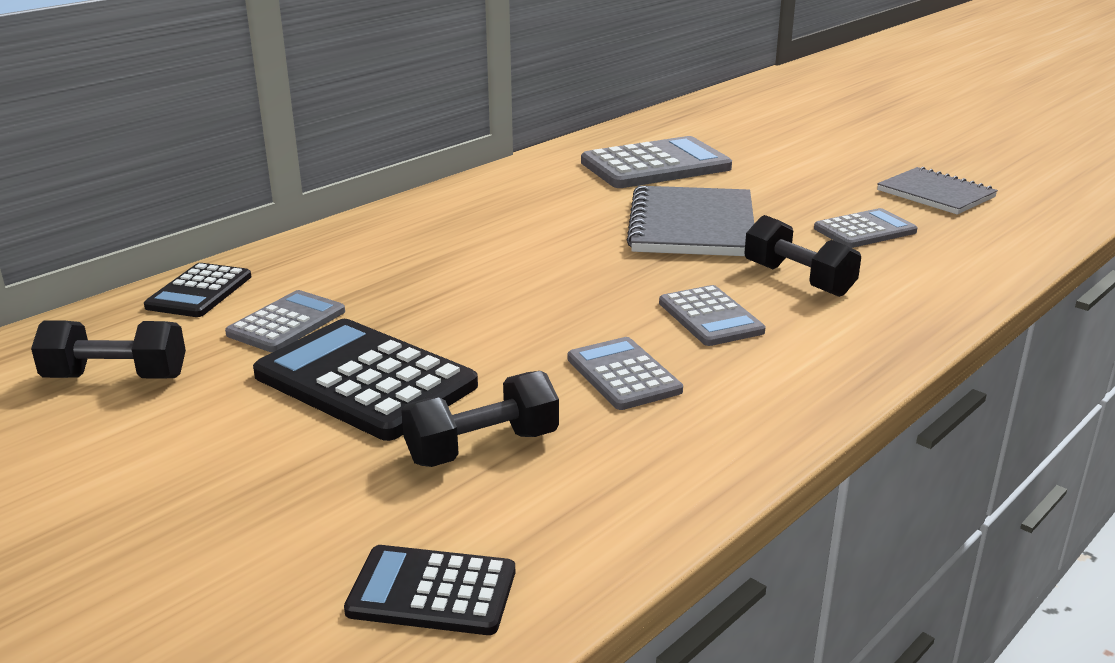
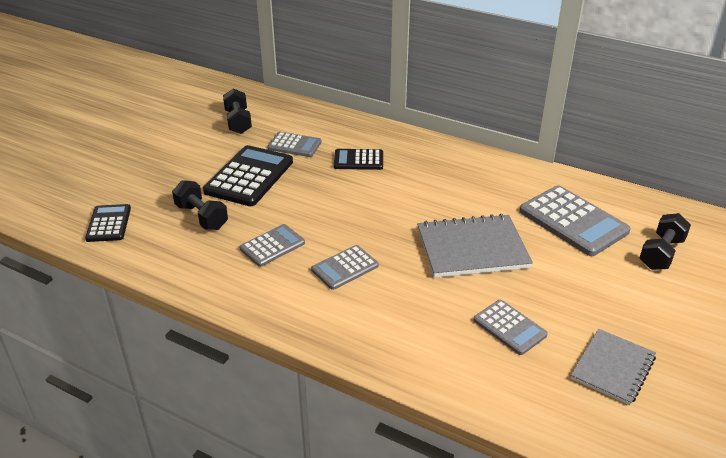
camera: 75 degrees right, 10 degrees up
black calculator [144,263,251,317] -> black calculator moved to [334,149,383,170]
black dumbbell [744,215,861,297] -> black dumbbell moved to [640,213,691,270]

